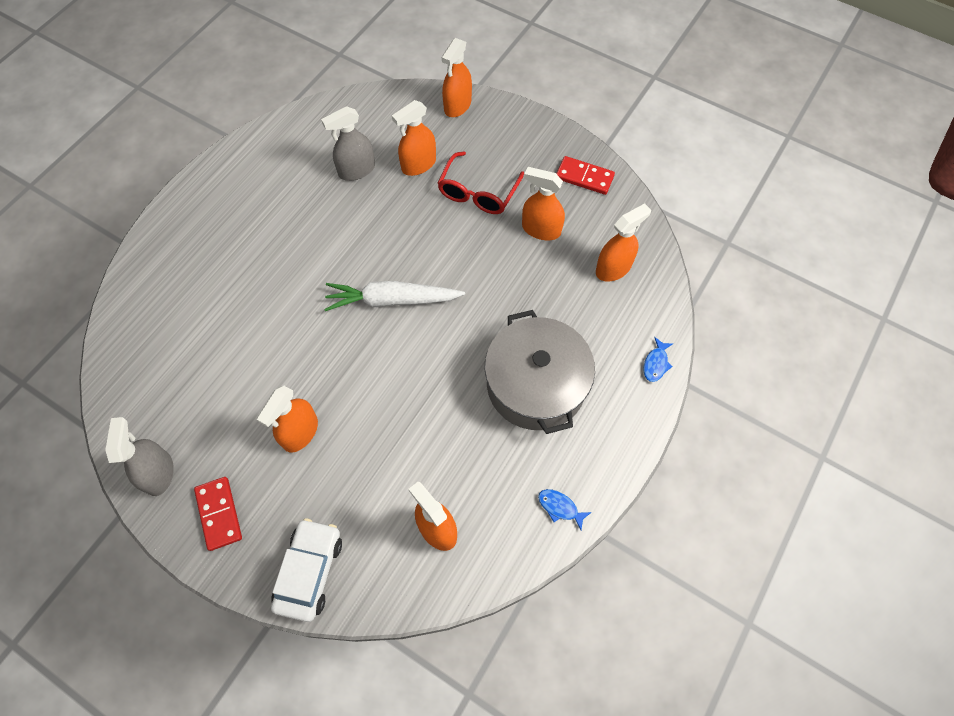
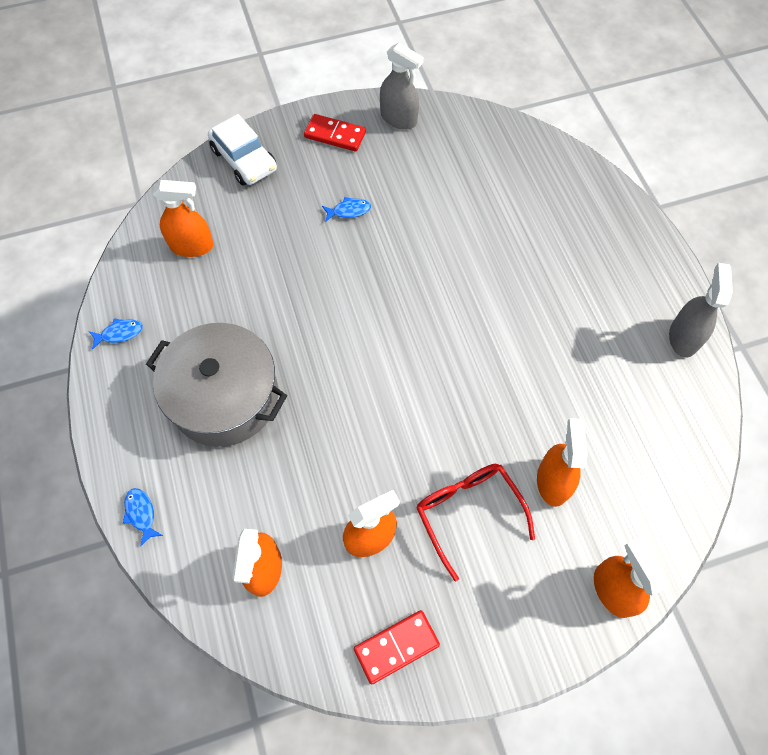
camera: 130 degrees right, 0 degrees up
orange spray bottle [257,386,318,452] -> blue fish [322,197,371,222]
grey spray bottle [321,106,375,181] -> grey spray bottle moved to [669,263,733,358]
white carrot [324,281,465,311] -> none

